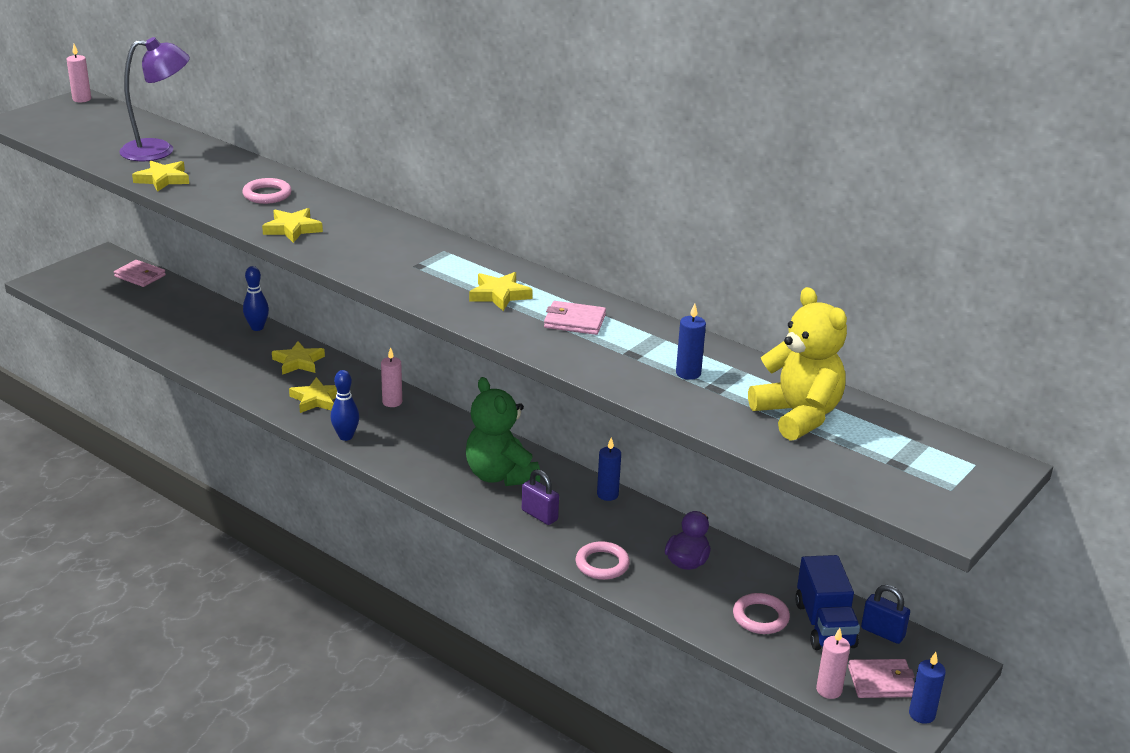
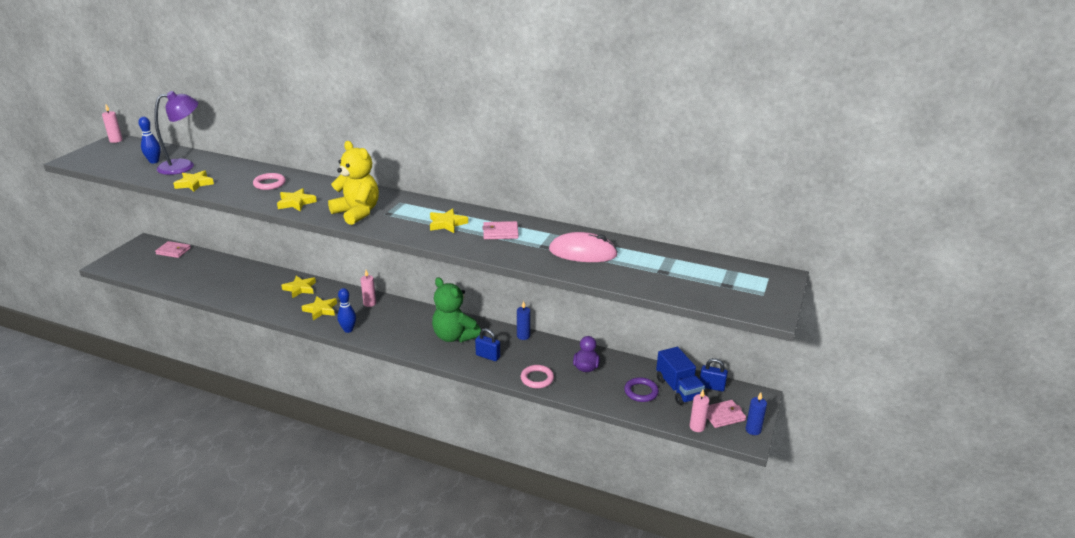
camera: 15 degrees left, 0 degrees up
blue bowling pin [243,266,269,331] -> blue bowling pin moved to [138,117,161,164]
purple padlock [522,469,559,525] -> blue padlock [475,328,500,361]
blue candle [676,303,706,380] -> pink mouse [549,232,618,262]
pink ring [733,593,790,634] -> purple ring [624,377,659,402]
yellow teddy bear [748,287,847,441] -> yellow teddy bear moved to [328,141,379,225]

